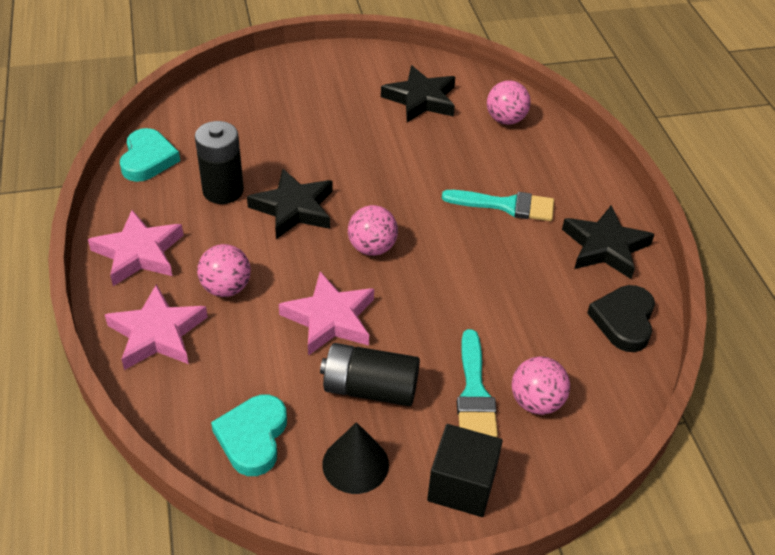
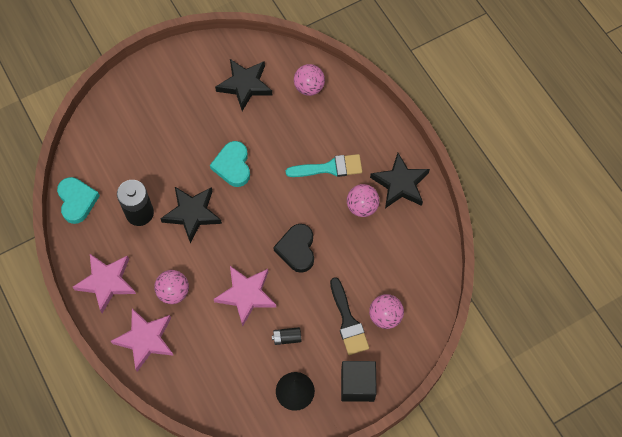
camera: 15 degrees left, 20 degrees up
turquoise heart [211,395,287,476] -> turquoise heart moved to [210,141,250,187]
black battery [320,343,420,406] -> black battery [272,327,302,345], size x0.50
pink ball [348,205,398,256] -> pink ball moved to [347,184,380,217]
turquoise brush [457,329,498,437] -> black brush [330,277,369,355]
black heart [587,285,655,352] -> black heart moved to [273,224,314,273]

